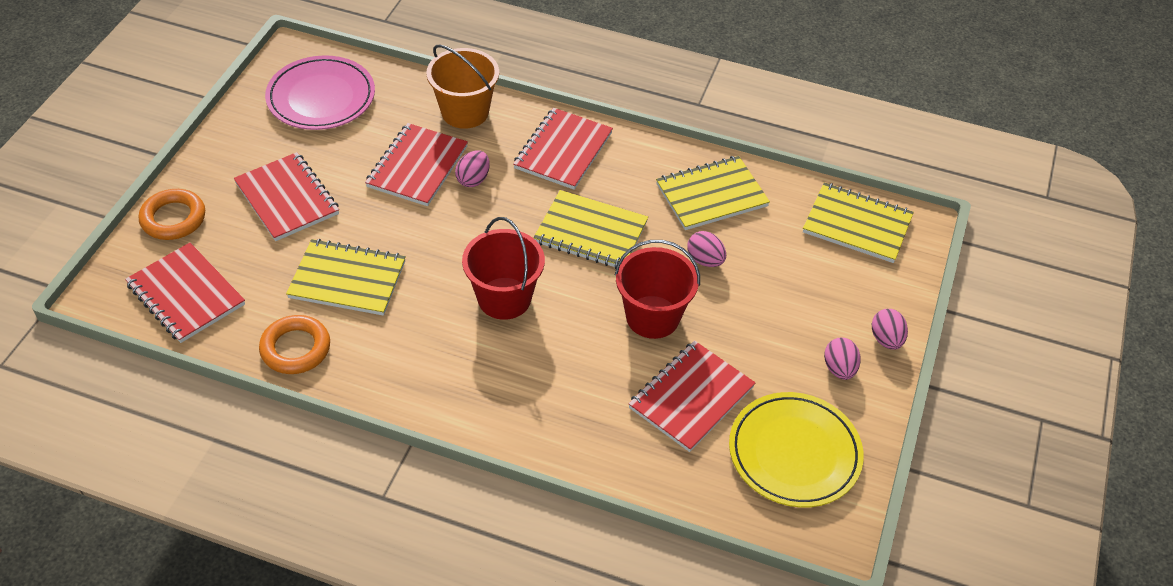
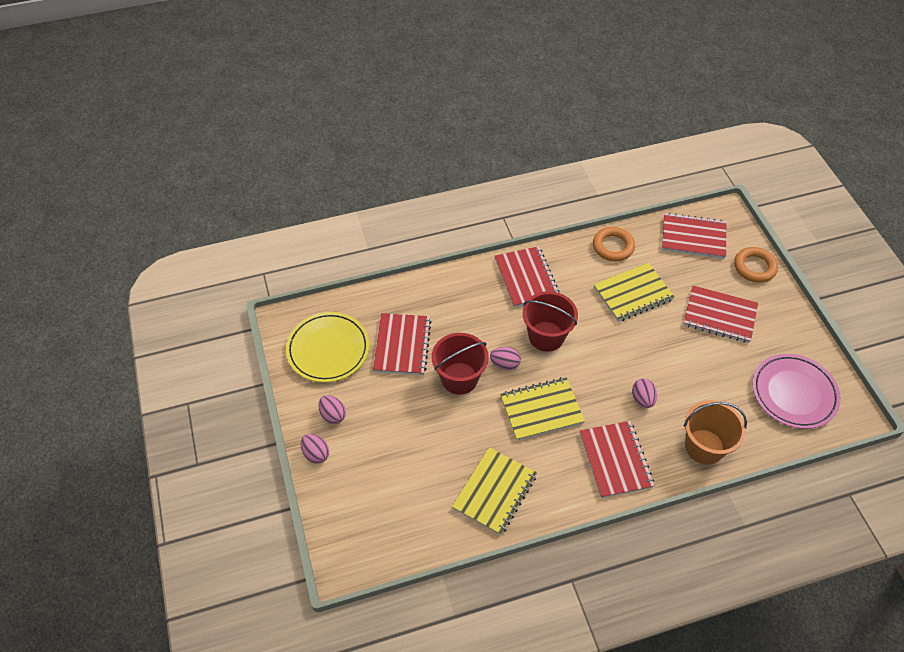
camera: 145 degrees right, 5 degrees up
red notebook [365,123,468,206] -> red notebook moved to [495,246,560,308]
pink egg [687,231,726,267] -> pink egg moved to [490,347,521,370]
yellow notebook [803,182,914,263] -> none

